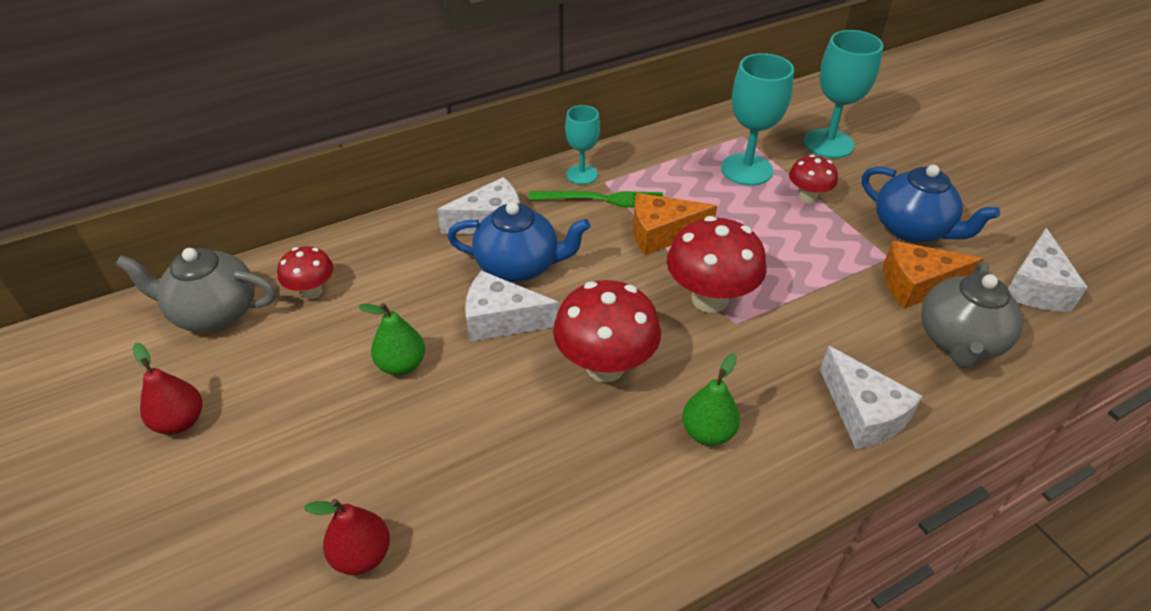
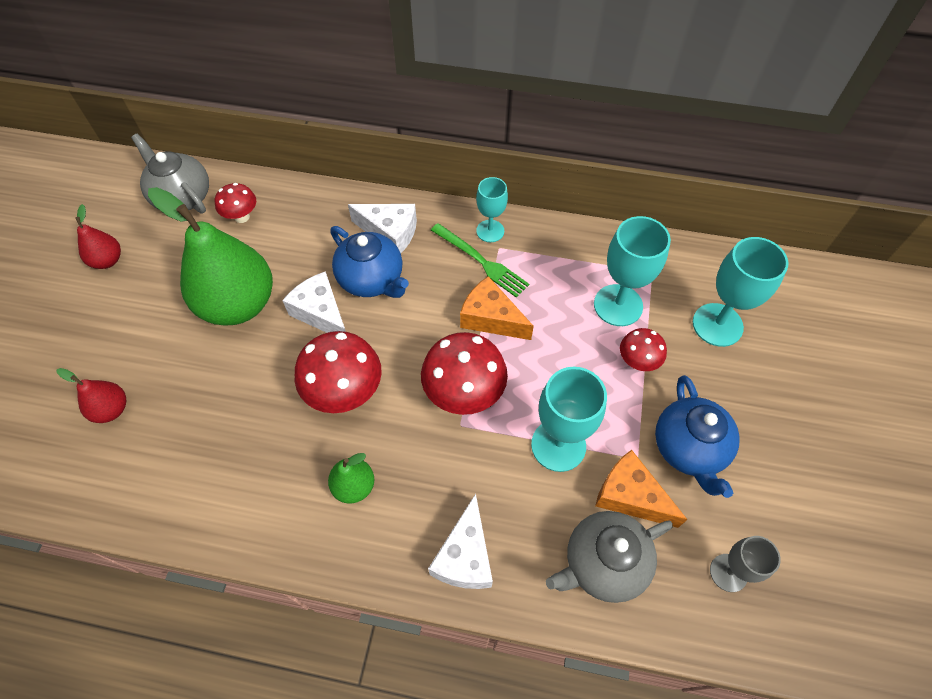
camera: 40 degrees right, 15 degrees up
green pear [358,303,425,375] -> green pear [148,187,273,325], size x2.18
white cheese [1008,228,1088,312] -> grey goblet [710,536,781,592]
none -> turquoise goblet [531,367,607,472]

